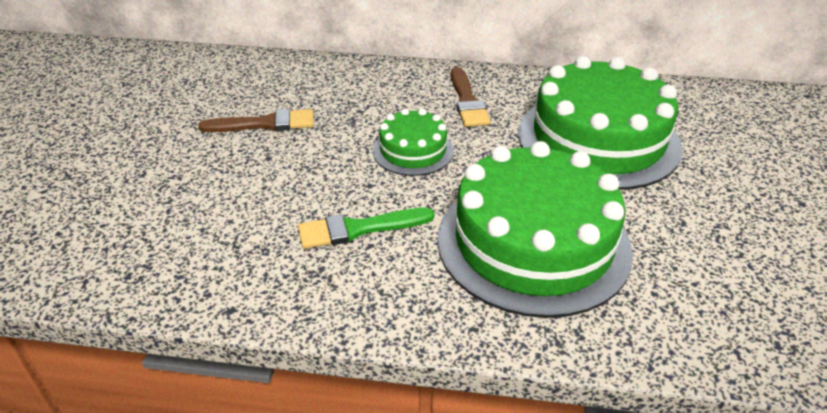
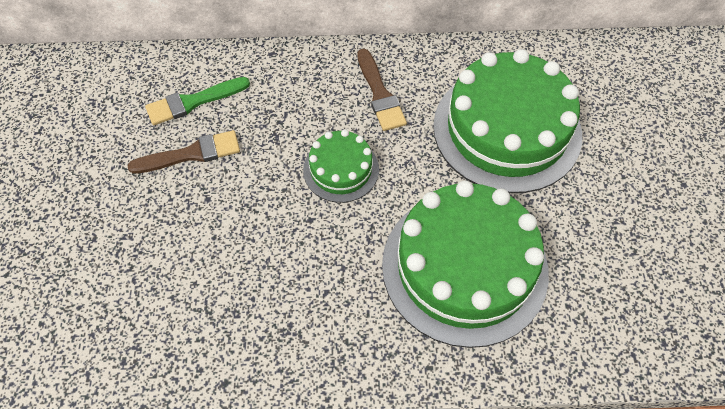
camera: 10 degrees left, 20 degrees up
green brush [298,208,434,249] -> green brush moved to [145,77,250,125]

